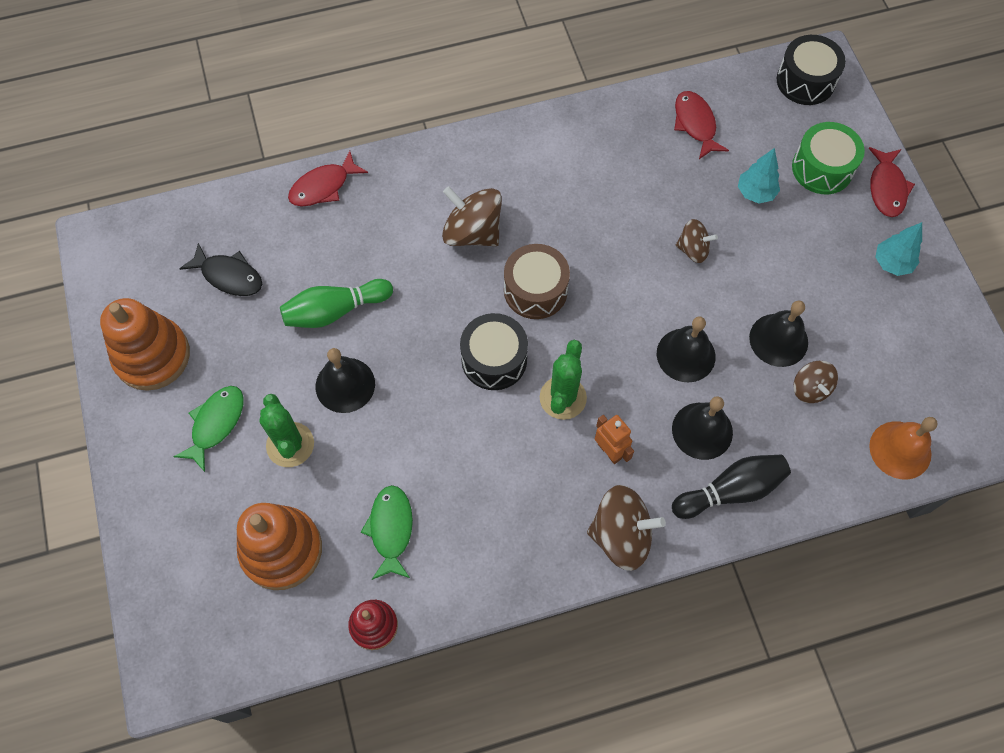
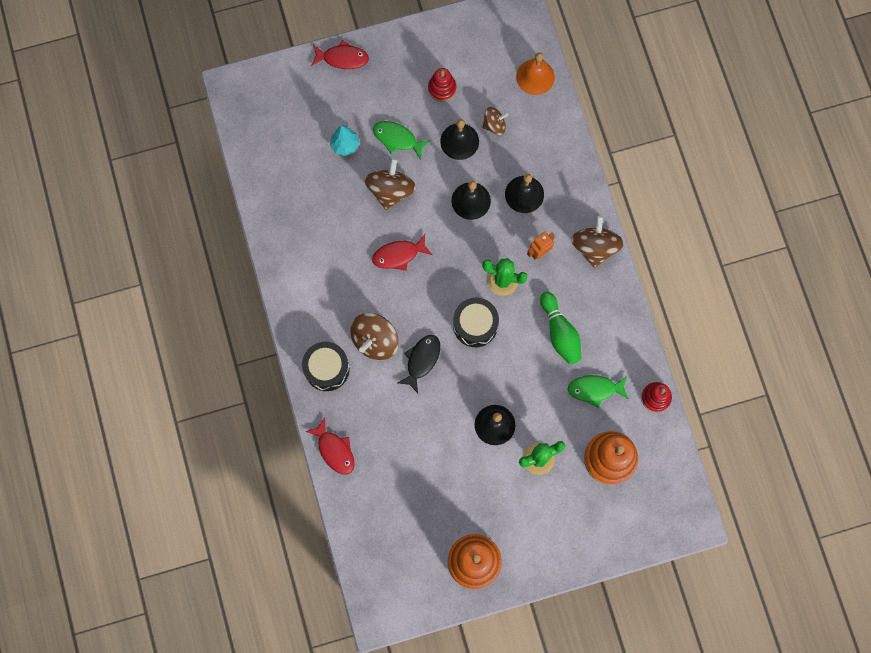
camera: 90 degrees left, 10 degrees up
green fish [173,386,244,472] -> green fish moved to [373,121,431,160]
black fish [179,243,262,296] -> black fish moved to [398,335,440,393]
green bowling pin [280,279,393,328] -> green bowling pin moved to [540,292,582,364]
brown drum [504,244,570,319] -> none
black bowling pin [672,454,791,519] -> none
red fish [674,91,729,159] -> red fish moved to [372,234,432,271]
brown spinning top [676,219,718,263] -> brown spinning top [365,158,416,210], size x1.69
black drum [777,35,846,105] -> black drum moved to [302,342,350,391]
green drum [792,122,865,194] -> none
turquoise tree [875,222,922,276] -> none
none -> red stacking toy [428,68,457,102]

